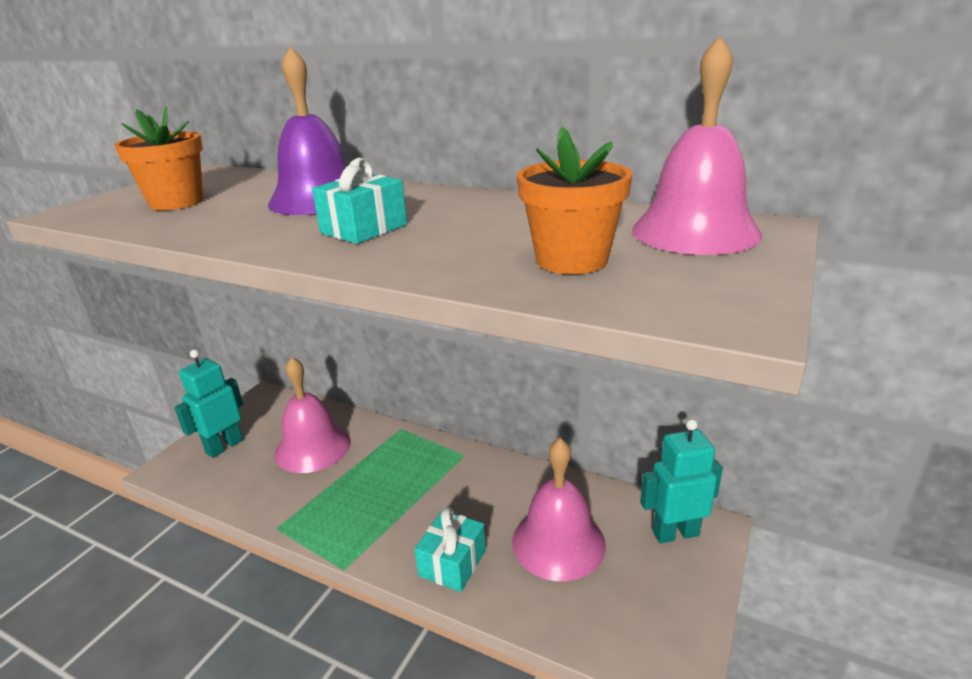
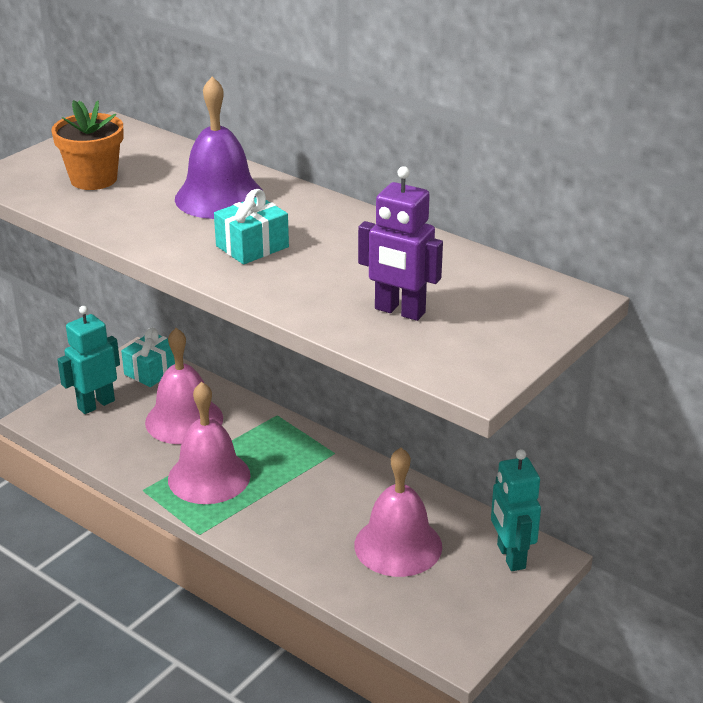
camera: 10 degrees right, 5 degrees up
turquoise gift [414,507,486,592] -> turquoise gift moved to [121,328,175,387]
orange flower pot [517,127,632,274] -> purple robot [358,166,443,321]
pink bell [632,36,762,255] -> pink bell moved to [168,382,251,504]
turquoise robot [640,419,723,543] -> turquoise robot turned 105 degrees counterclockwise [491,449,541,571]

